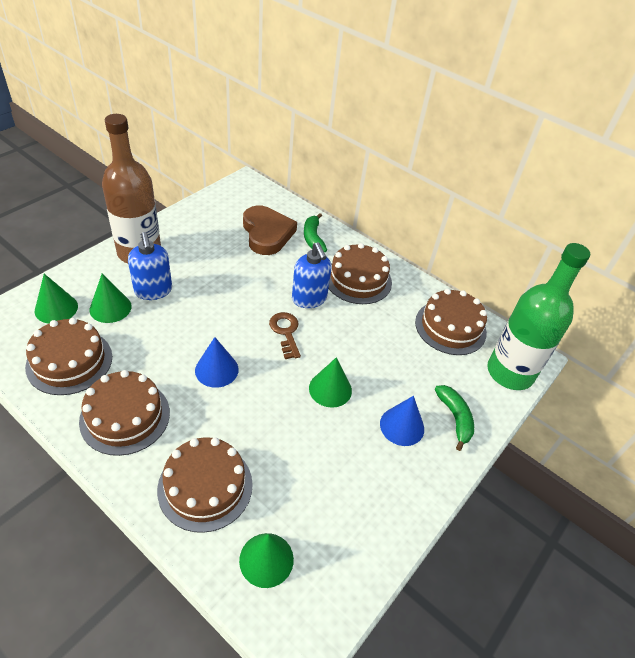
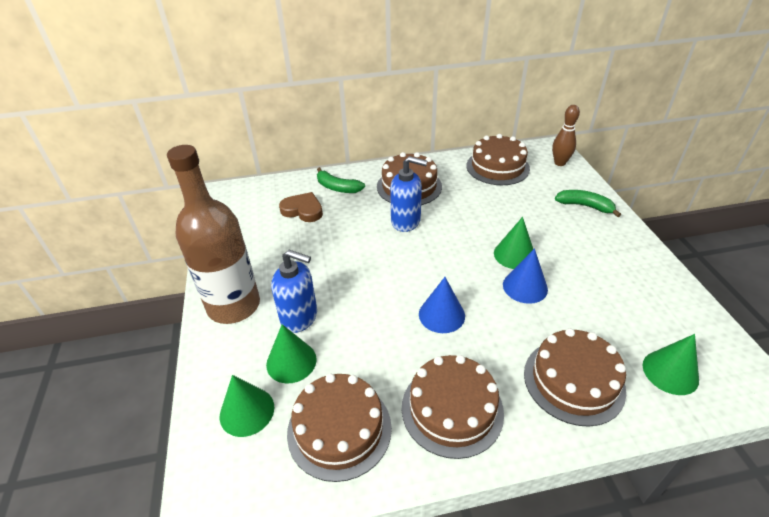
camera: 45 degrees left, 5 degrees down
brown heart [243,205,297,255] -> brown heart [279,192,323,222], size x0.66
brown key [269,312,301,359] -> none
blue cone [380,396,424,446] -> blue cone moved to [503,248,548,304]
green bottle [487,243,590,390] -> brown bowling pin [552,105,580,166]

